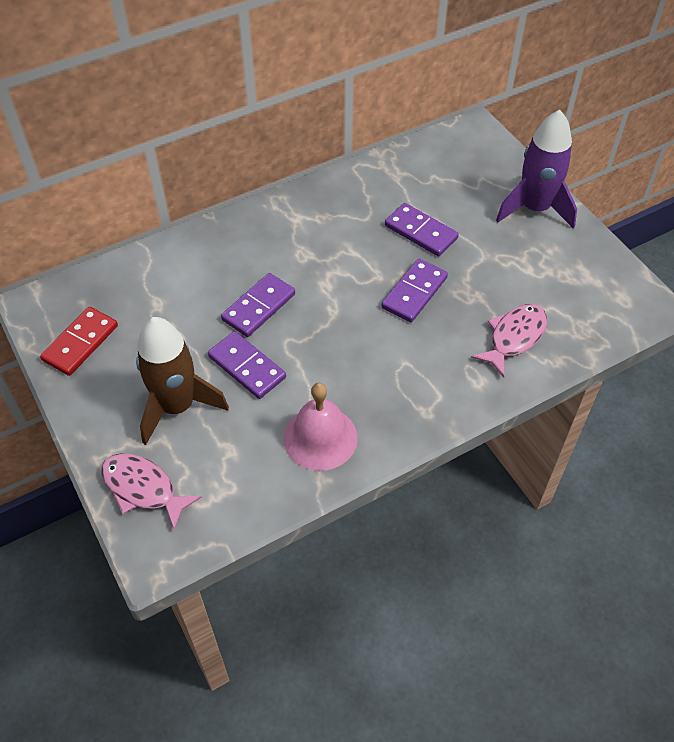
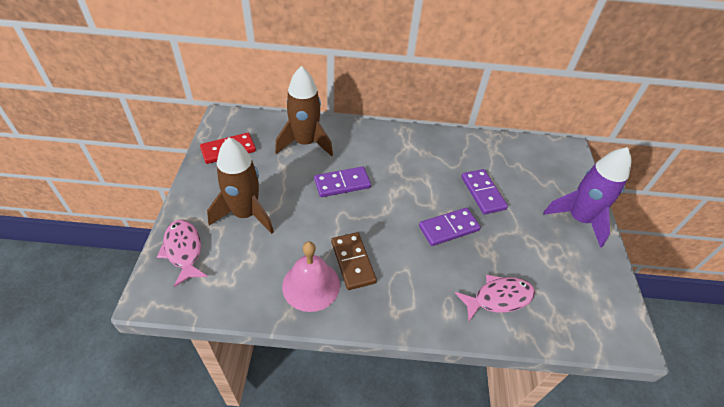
camera: 30 degrees right, 5 degrees down
purple domino [208,331,286,399] -> none
none -> brown rocket [275,66,333,156]
none -> brown domino [331,232,377,290]

